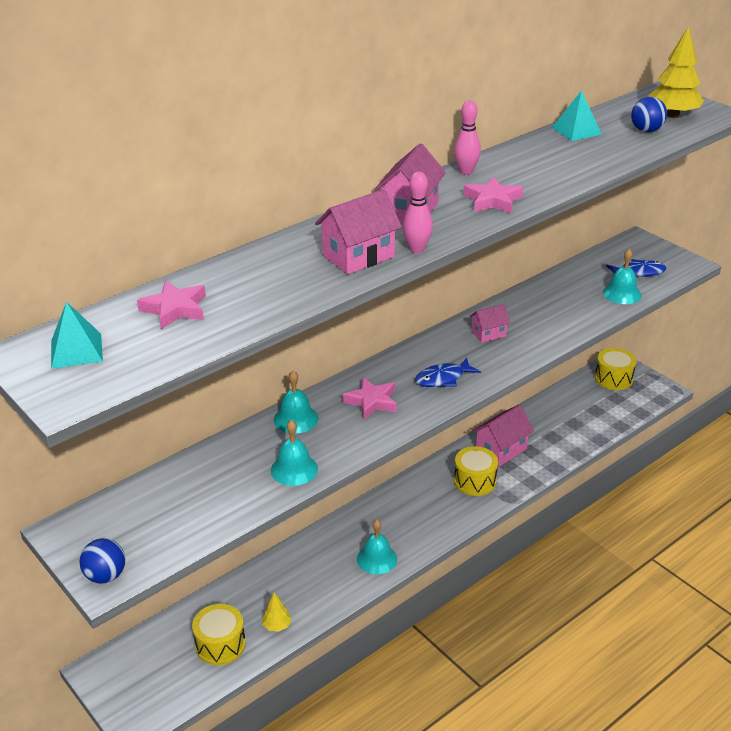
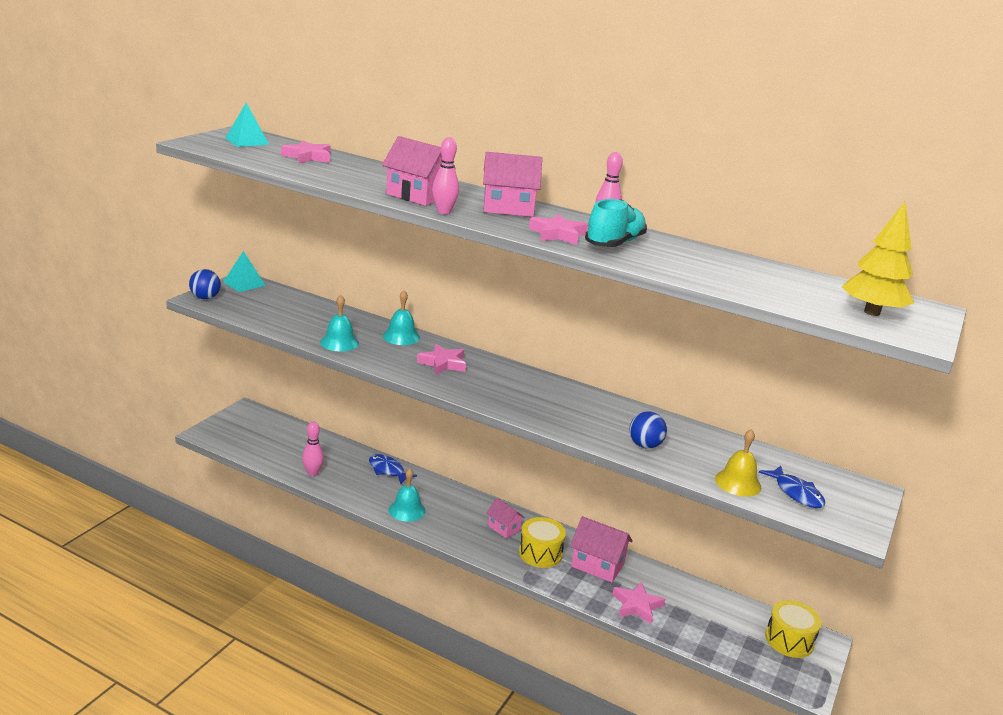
camera: 65 degrees right, 10 degrees down
yellow drum [192,604,246,665] -> none
yellow tree [262,592,292,632] -> pink bowling pin [302,422,324,476]
blue fish [415,357,481,387] -> blue fish moved to [369,454,417,484]
pink house [470,304,511,343] -> pink house moved to [487,498,525,538]
turquoise pyramid [552,90,602,141] -> turquoise pyramid moved to [223,251,266,292]
turquoise bell [603,249,642,304] -> yellow bell [715,429,761,497]
blue ball [631,97,667,132] -> blue ball moved to [629,412,667,448]
none -> turquoise shoe [585,199,647,247]
none -> pink star [612,582,665,624]

